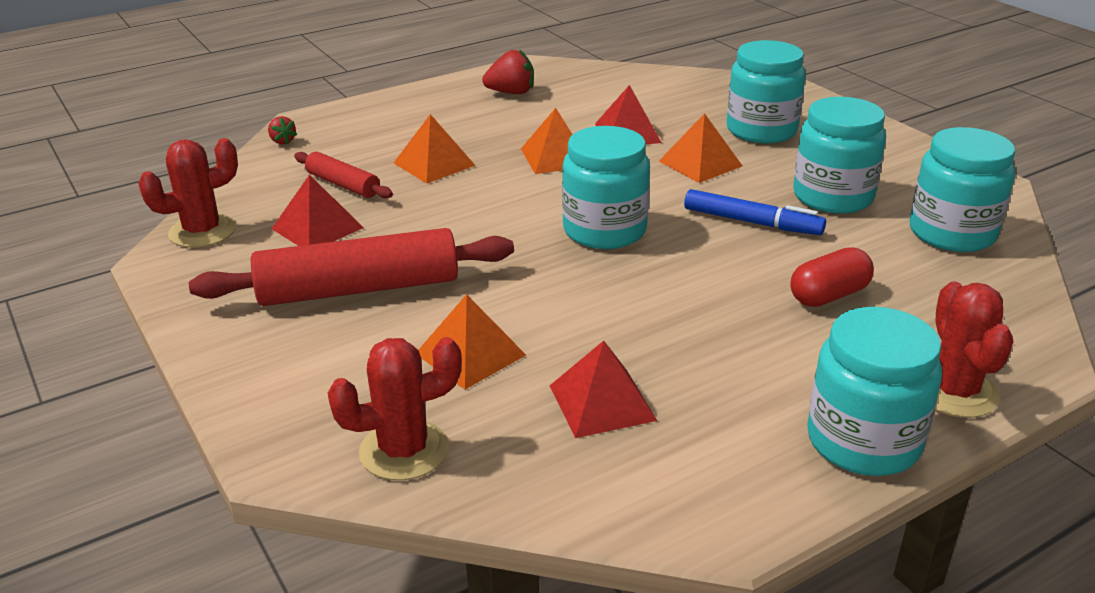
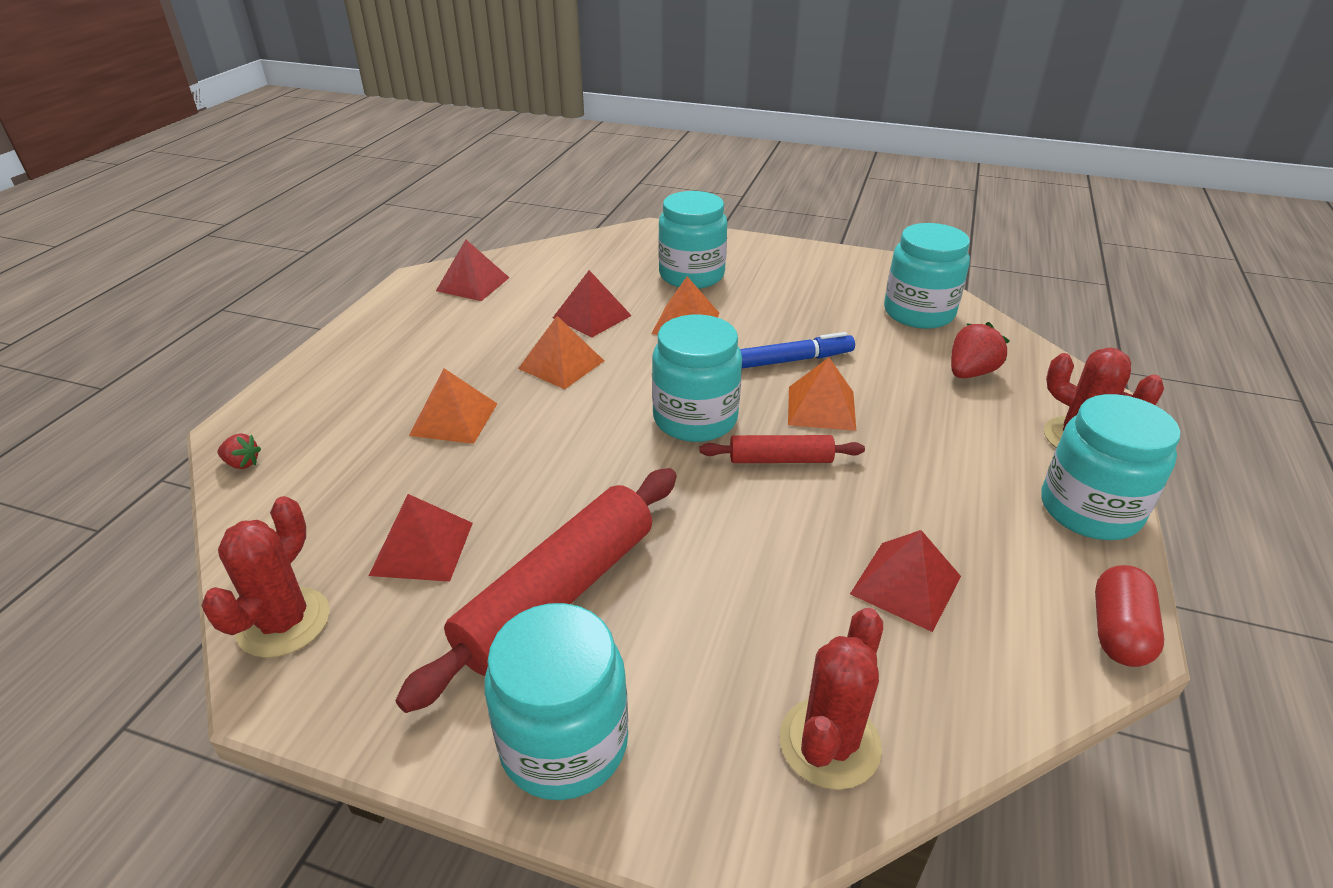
camera: 40 degrees left, 5 degrees up
red rolling pin [294,152,393,199] -> red rolling pin moved to [700,435,865,463]
orange pyramid [418,294,526,390] -> orange pyramid moved to [788,358,856,431]
red strawberry [482,49,534,94] -> red strawberry moved to [951,322,1009,378]
red capsule [791,247,874,307] -> red capsule moved to [1095,565,1164,667]
turquoise jar [793,97,886,214] -> turquoise jar moved to [484,603,628,800]
none -> red pyramid [436,240,510,301]

